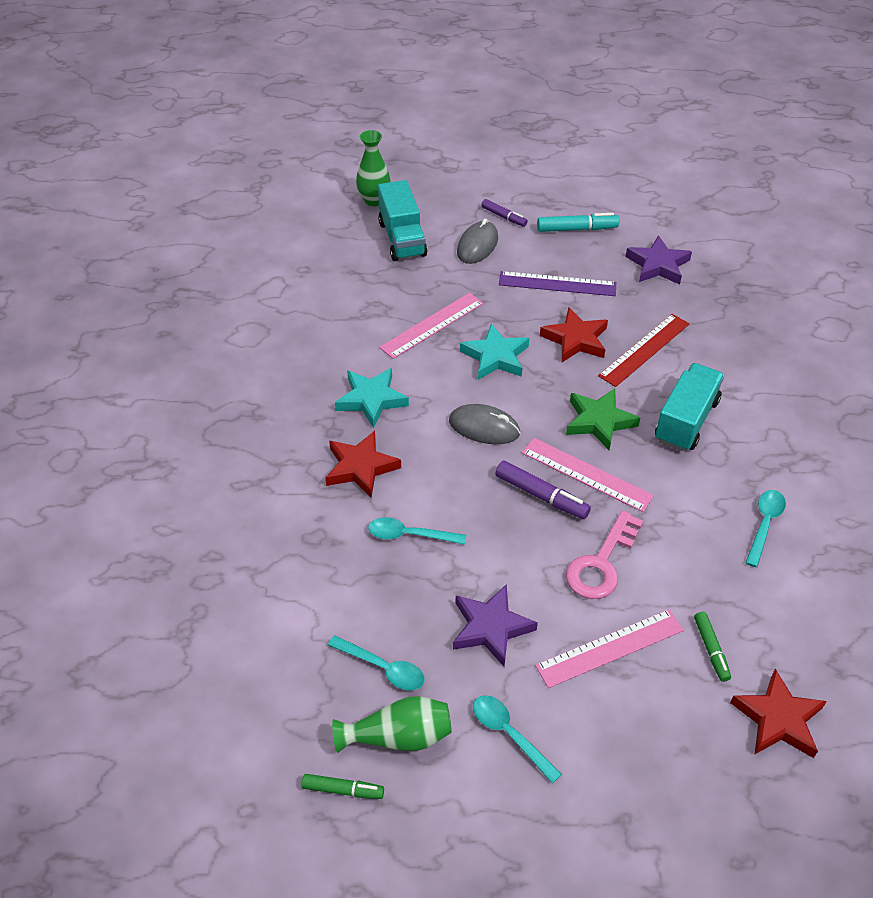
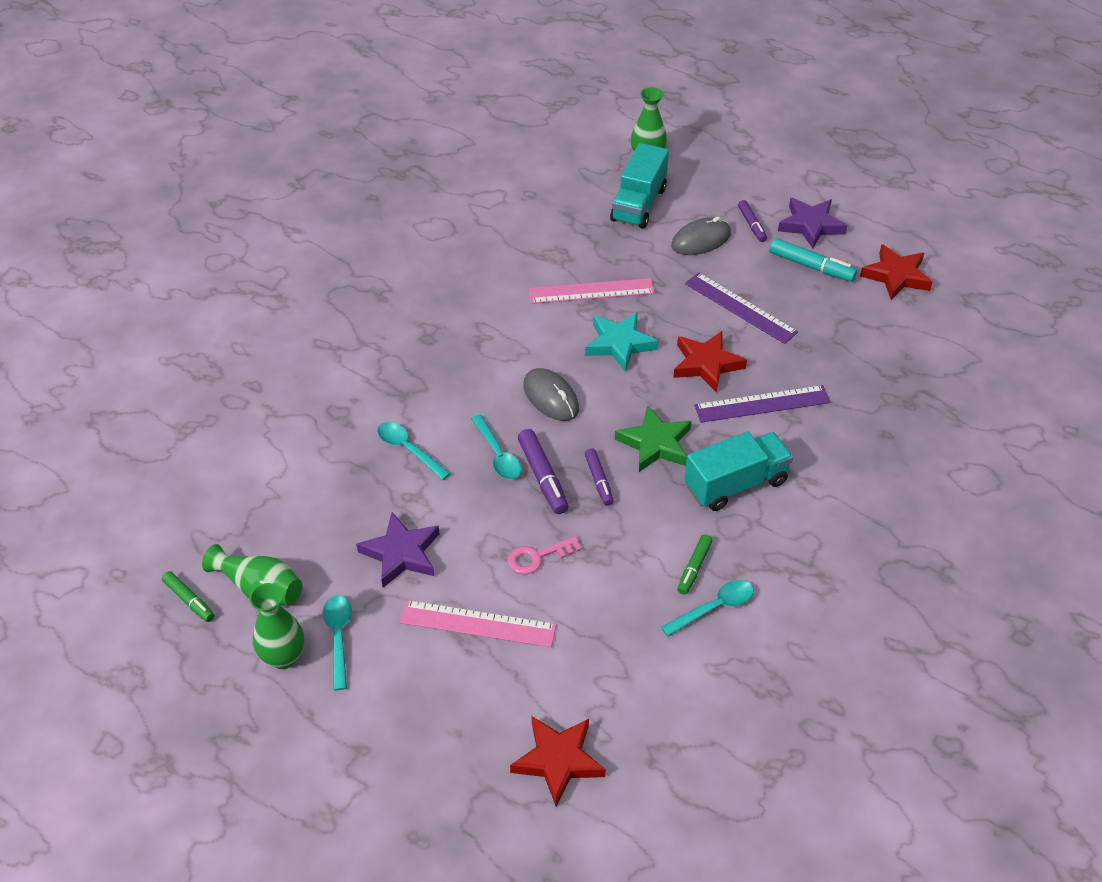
camera: 35 degrees right, 0 degrees up
red star [325,431,401,498] -> red star moved to [860,244,933,300]
turquoise spoon [328,635,425,691] -> turquoise spoon moved to [471,414,521,480]
turquoise star [335,368,409,428] -> none
pink ruler [522,438,654,512] -> purple marker [585,448,614,506]
pink key [566,510,643,599] -> pink key [508,536,582,574], size x0.65
red ruler [598,314,689,387] -> purple ruler [694,385,831,423]
purple star [626,235,692,284] -> purple star moved to [778,198,847,249]
green marker [694,612,731,682] -> green marker moved to [677,534,713,595]
none -> green vase [249,583,304,669]

